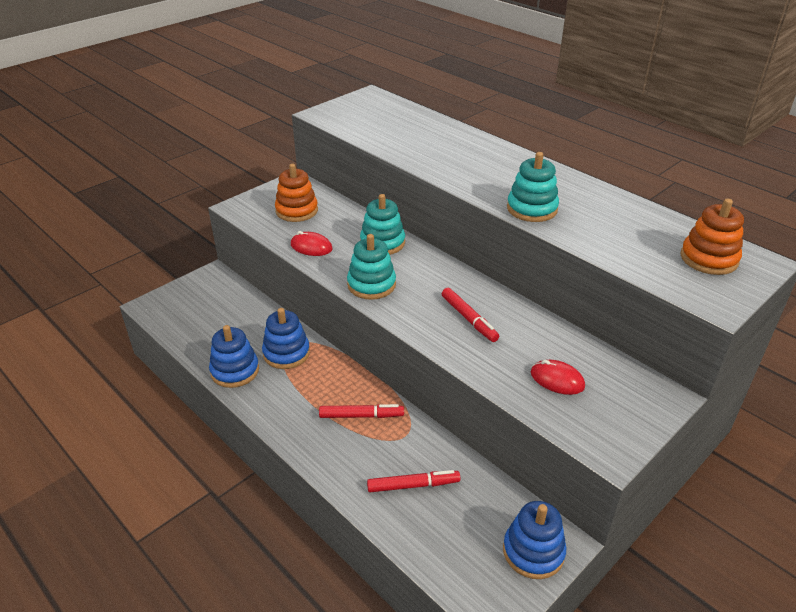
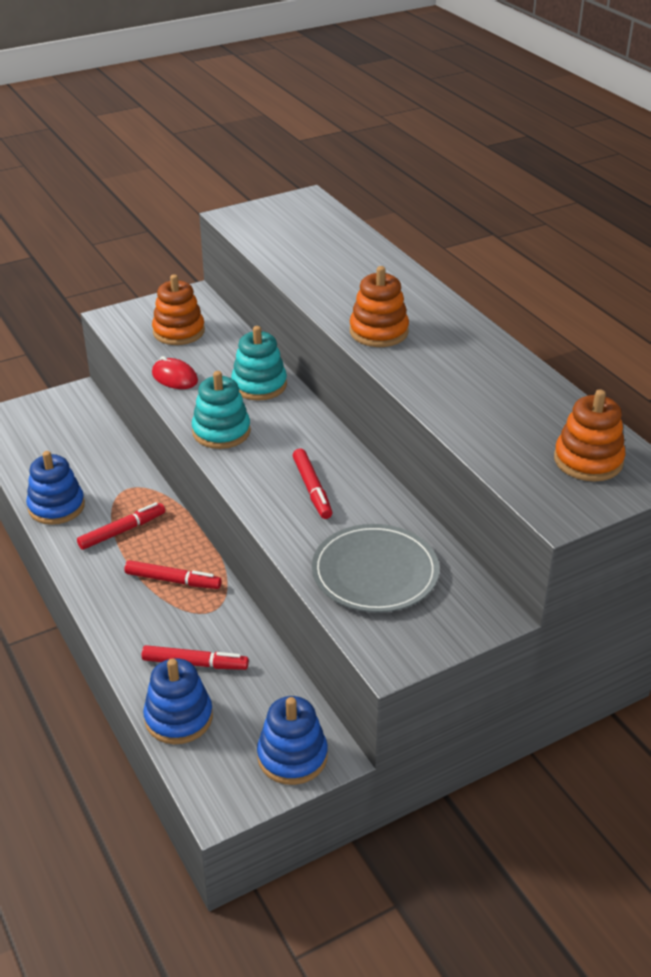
camera: 15 degrees right, 0 degrees up
blue stacking toy [262,308,310,369] -> blue stacking toy moved to [143,658,213,744]
turquoise stacking toy [507,152,559,222] -> none
red mouse [531,360,585,395] -> grey plate [312,524,439,613]
none -> red marker [77,502,165,550]
none -> orange stacking toy [350,266,409,347]

